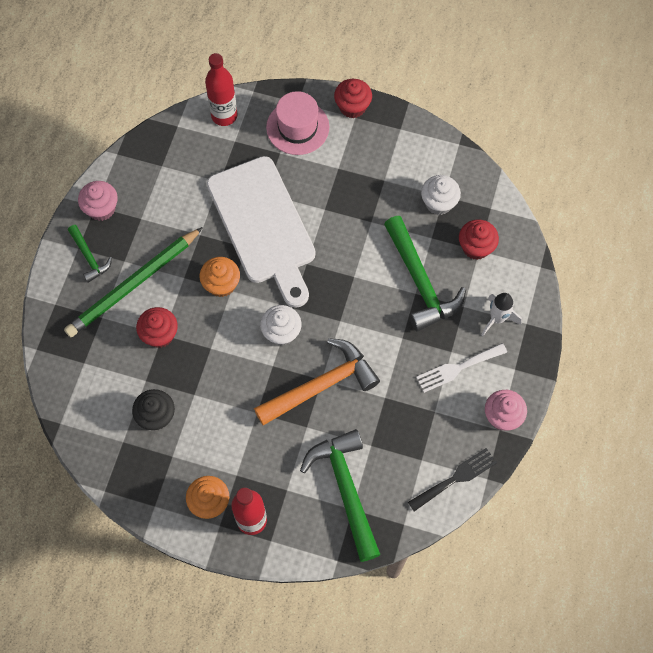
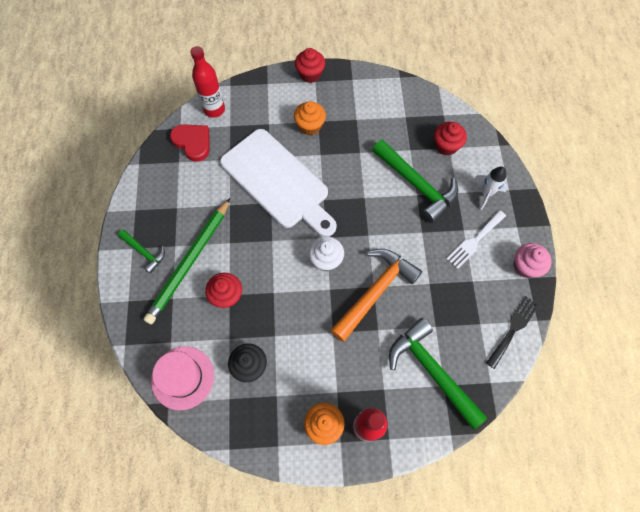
camera: 20 degrees left, 0 degrees up
pink cupcake [78,181,118,221] -> none
orange cupcake [200,257,240,297] -> orange cupcake moved to [294,101,326,136]
pink hat [266,91,329,155] -> pink hat moved to [151,346,214,410]
white cupcake [421,175,461,215] -> none
none -> red heart [170,124,210,162]

